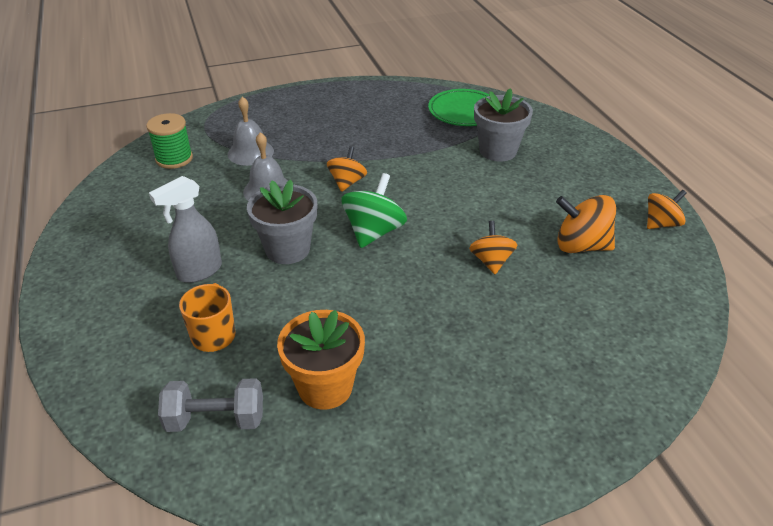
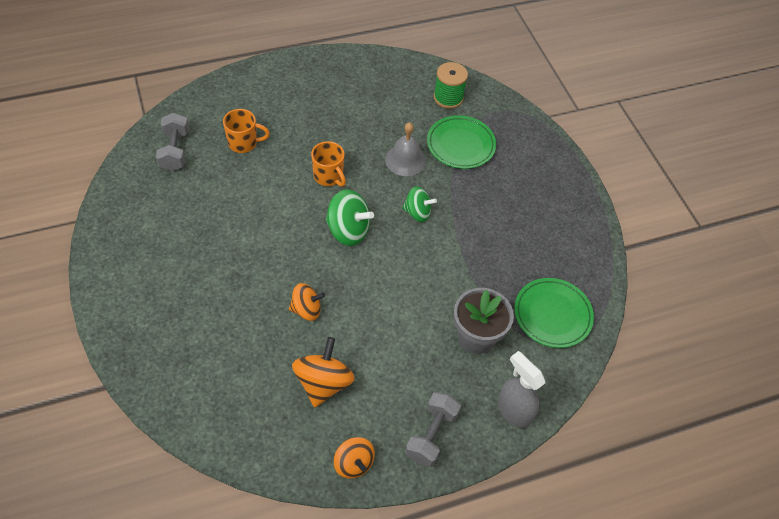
camera: 85 degrees right, 15 degrees up
grey spray bottle [149,176,222,283] -> grey spray bottle moved to [498,351,546,428]
grey bell [228,97,274,166] -> green plate [427,115,496,169]
grey flower pot [247,180,317,264] -> orange mug [311,141,346,187]
orange flower pot [277,310,365,410] -> none
orange spinning top [327,146,367,192] -> green spinning top [402,186,437,222]
none -> grey dumbbell [405,392,461,467]

